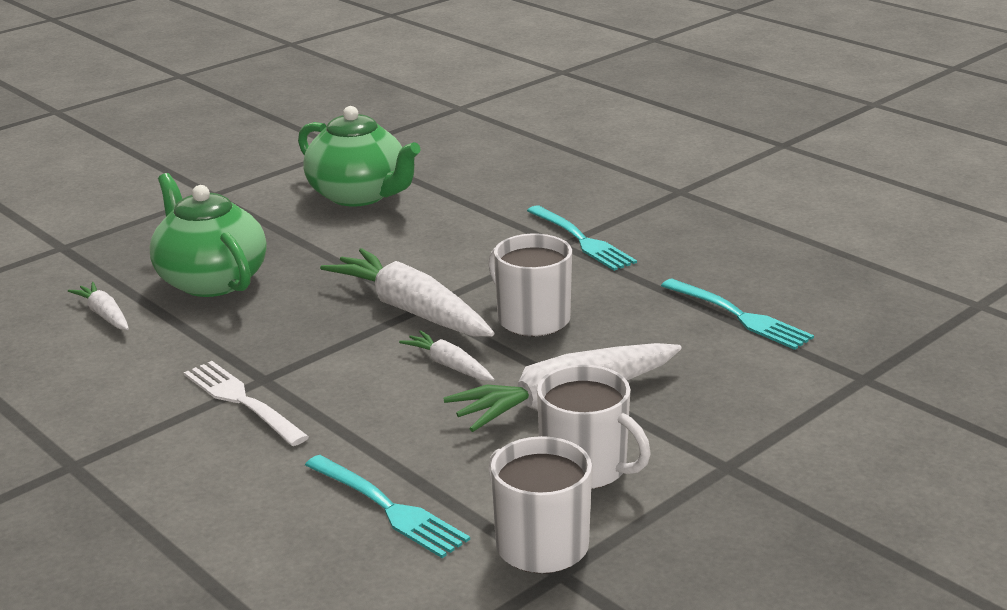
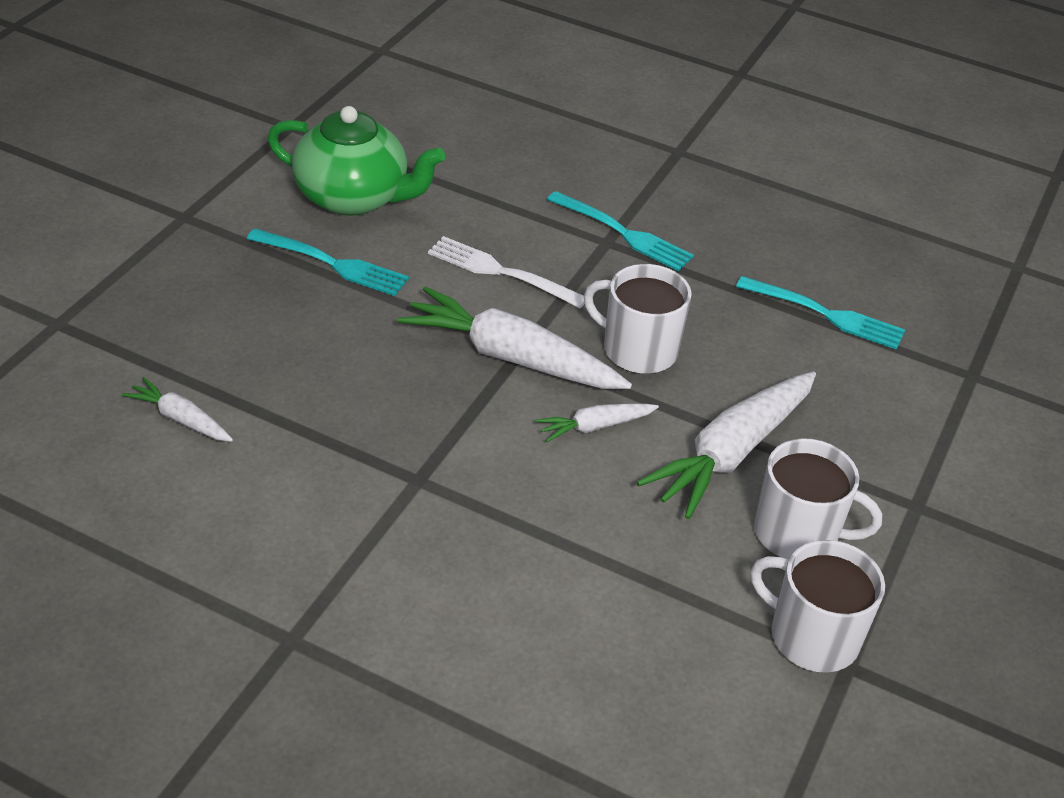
camera: 25 degrees left, 15 degrees up
green teapot [149,173,267,297] -> none
white fork [184,361,309,446] -> white fork moved to [428,236,585,308]
turquoise fork [305,455,470,558] -> turquoise fork moved to [247,228,409,296]
white carrot [399,330,494,381] -> white carrot turned 45 degrees counterclockwise [536,403,659,442]

